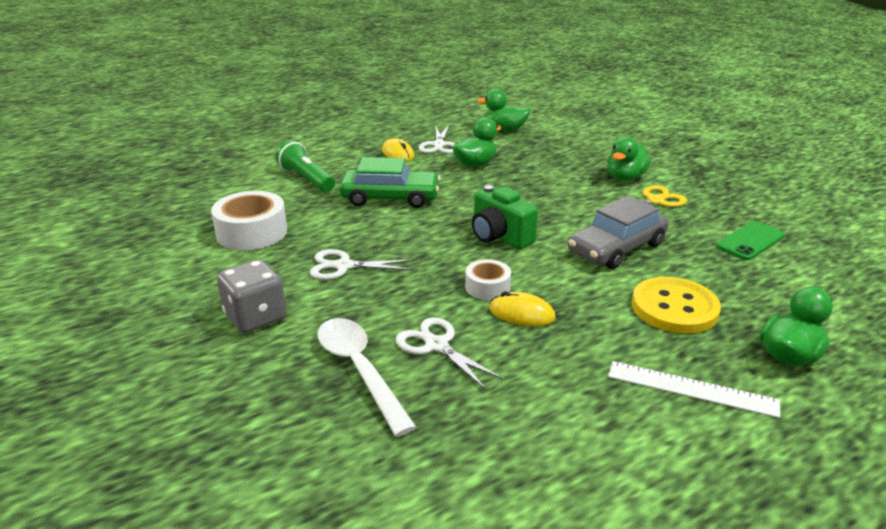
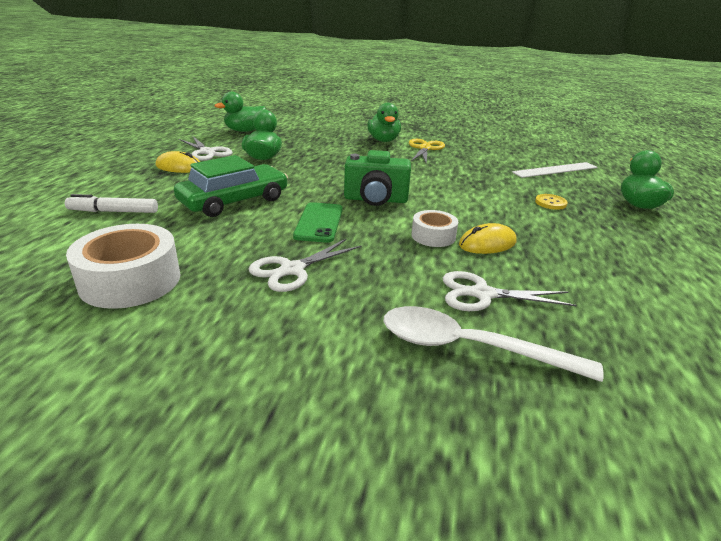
camera: 45 degrees left, 0 degrees up
grey dice [217,259,287,333] -> none
green flashlight [276,140,335,192] -> white marker [65,194,158,213]
grey car [568,196,669,269] -> none
white ruler [608,361,780,418] -> white ruler moved to [512,162,598,178]
yellow button [632,277,721,334] -> yellow button [535,194,568,210], size x0.45
green phone [716,221,785,260] -> green phone moved to [293,202,343,243]

